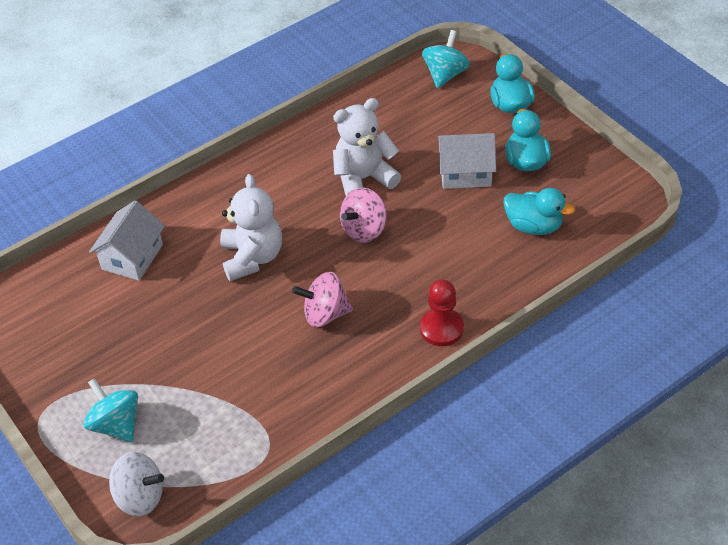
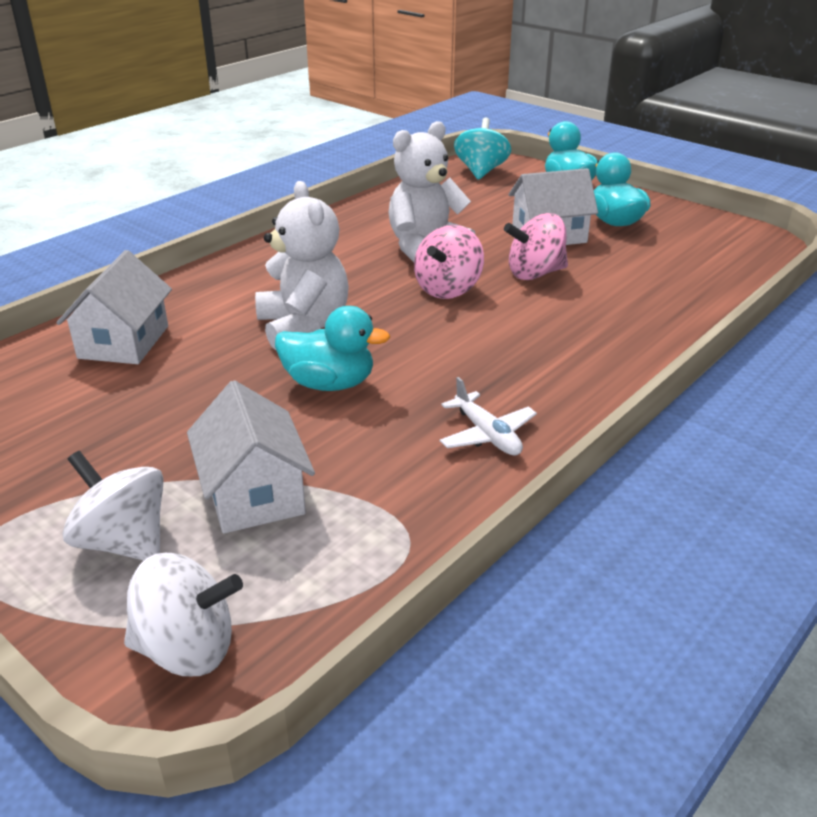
camera: 15 degrees left, 15 degrees down
turquoise spinning top [84,378,138,443] -> white spinning top [62,451,164,561]
pink spinning top [292,272,353,327] -> pink spinning top moved to [504,213,568,280]
red pawn [420,279,464,346] -> none
turquoise duck [503,188,575,235] -> turquoise duck moved to [275,306,390,391]
none -> white house [187,380,315,534]
none -> white plane [440,377,537,456]

